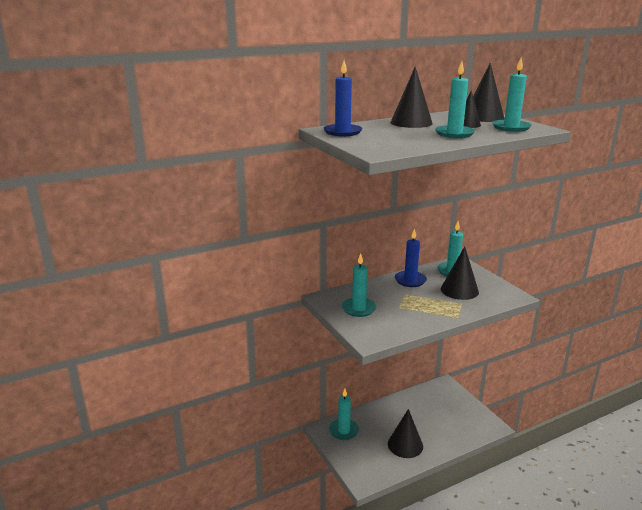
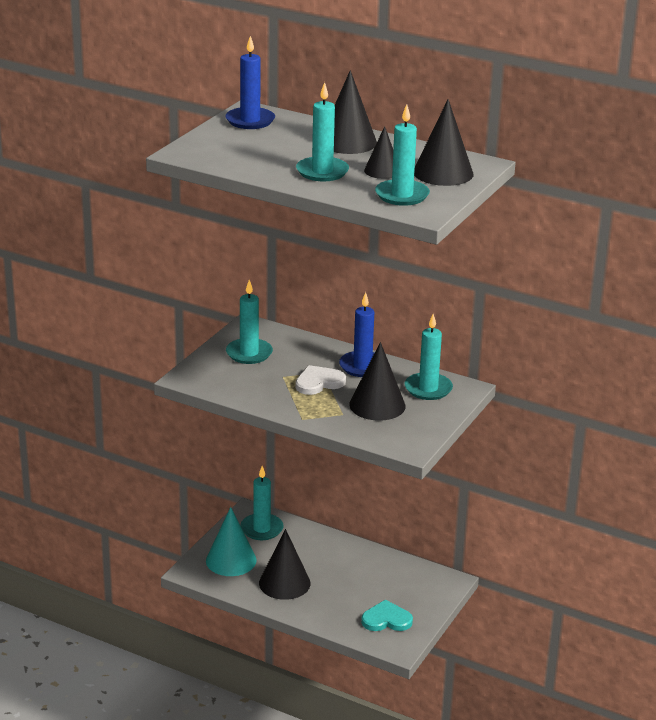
camera: 55 degrees right, 5 degrees up
none -> turquoise cone [206,507,257,576]
none -> white heart [295,365,346,395]
none -> turquoise heart [361,600,413,631]

